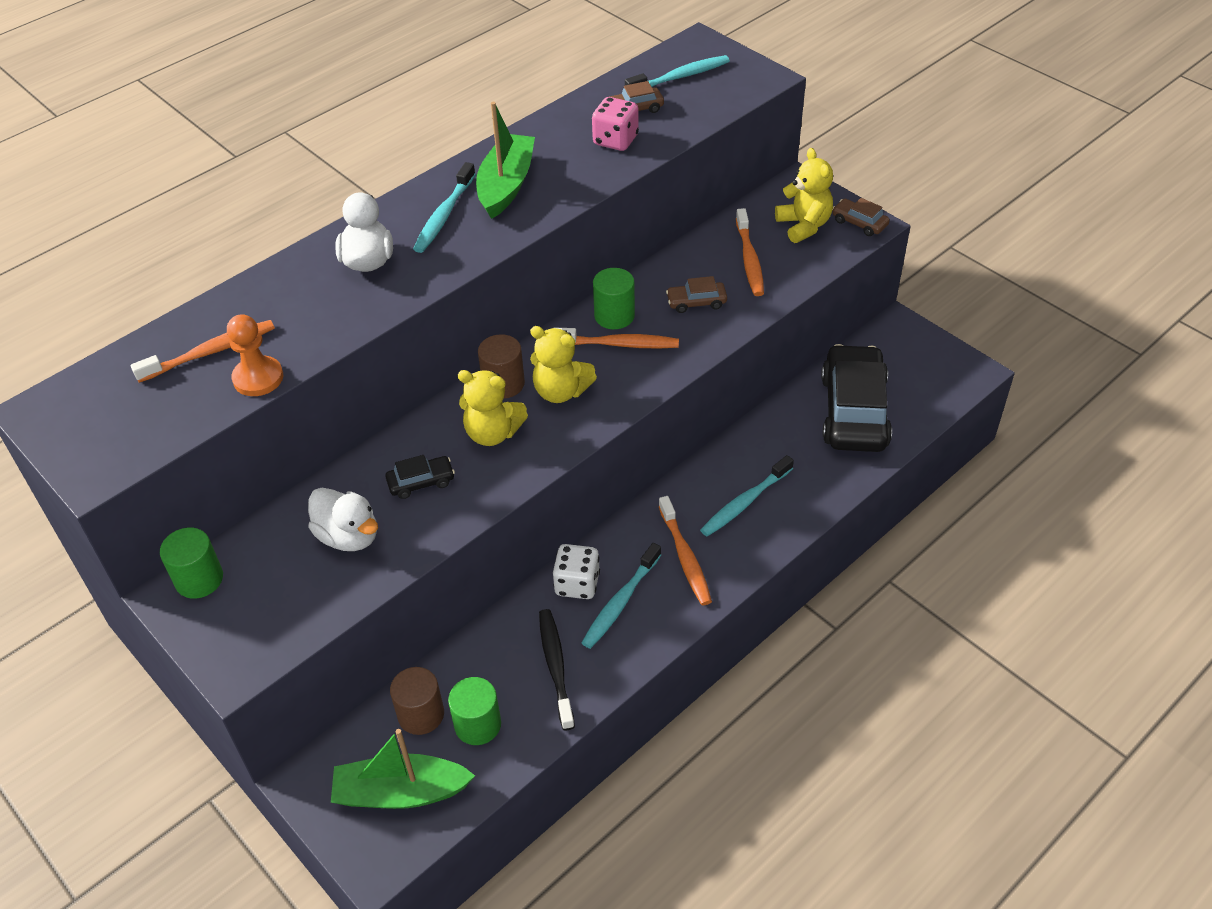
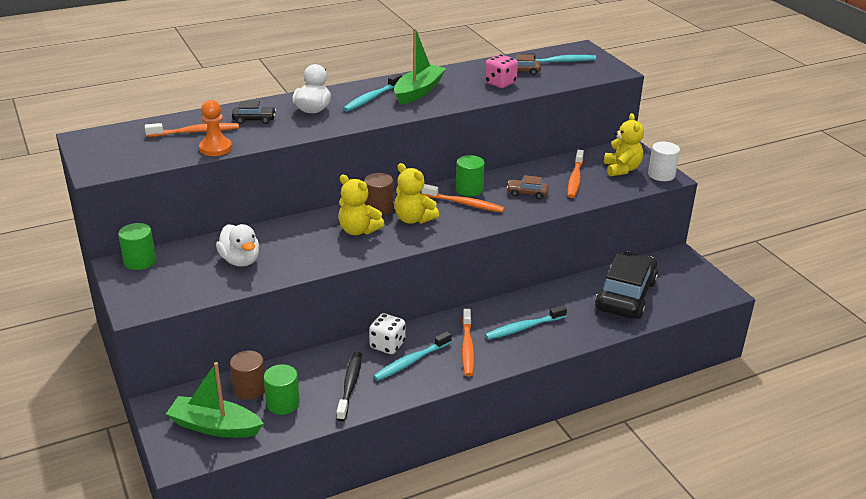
camera: 15 degrees right, 15 degrees down
black car [385,455,455,499] -> black car moved to [232,101,276,124]
brown car [832,198,890,236] -> white cylinder [648,142,680,181]

